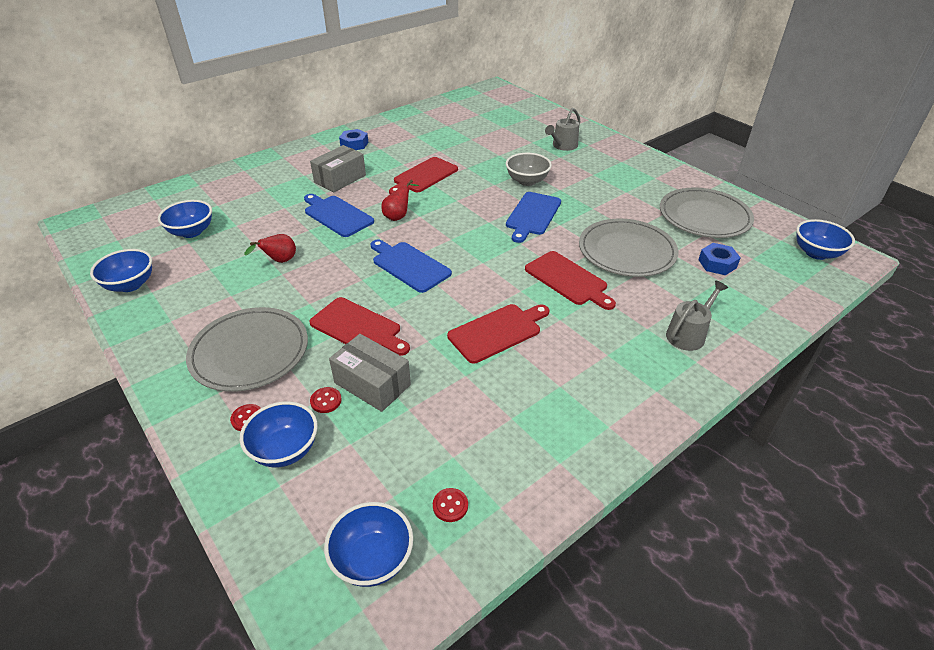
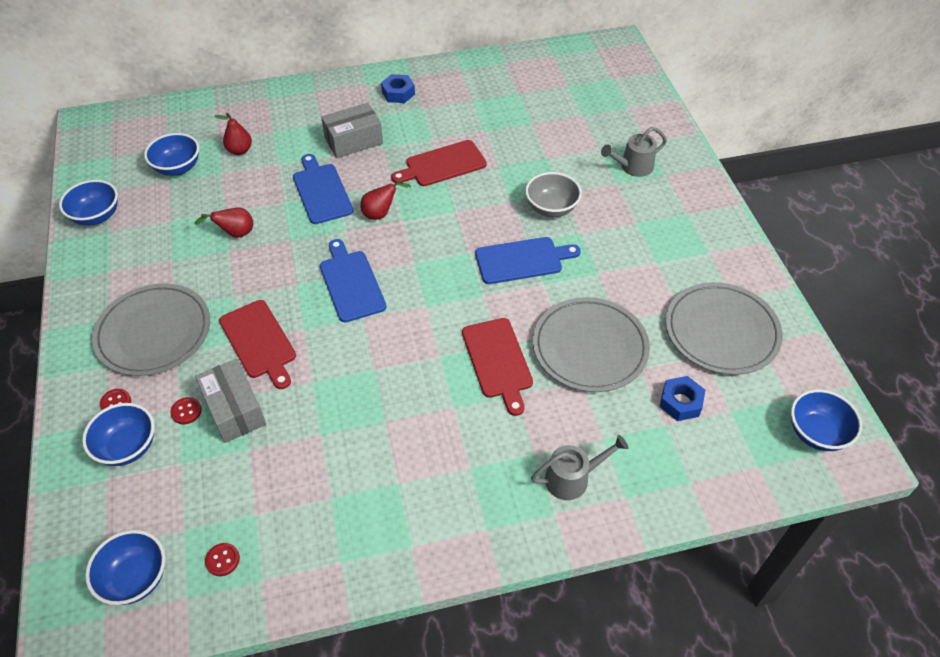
camera: 25 degrees right, 10 degrees up
red cutting board [447,304,549,364] -> none
blue cutting board [506,192,561,243] -> blue cutting board turned 150 degrees counterclockwise [475,237,581,284]
none -> red pear [214,113,252,155]

